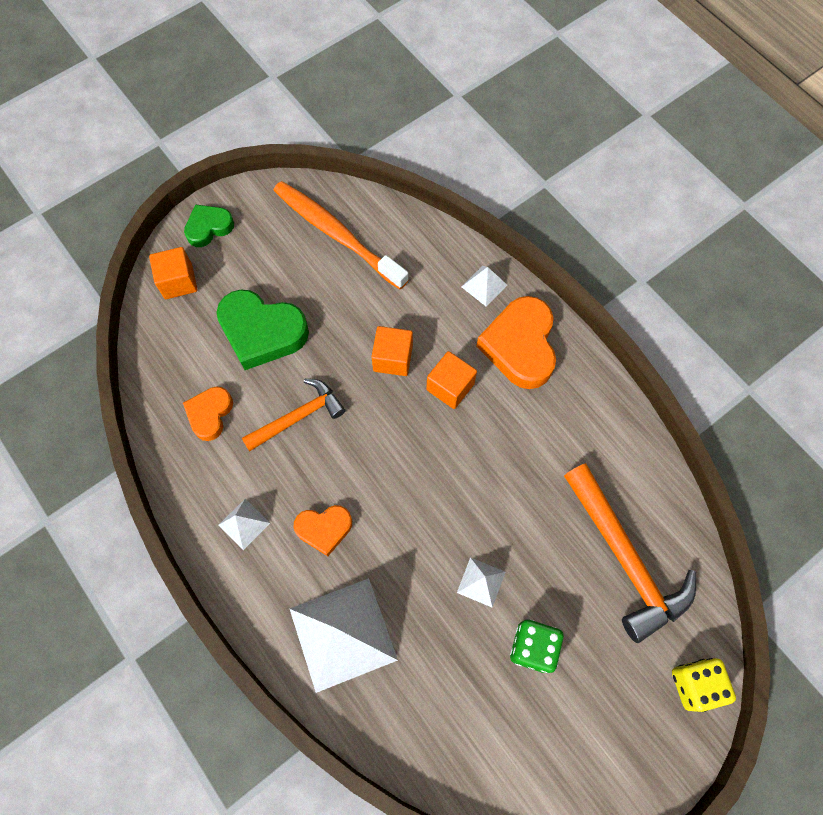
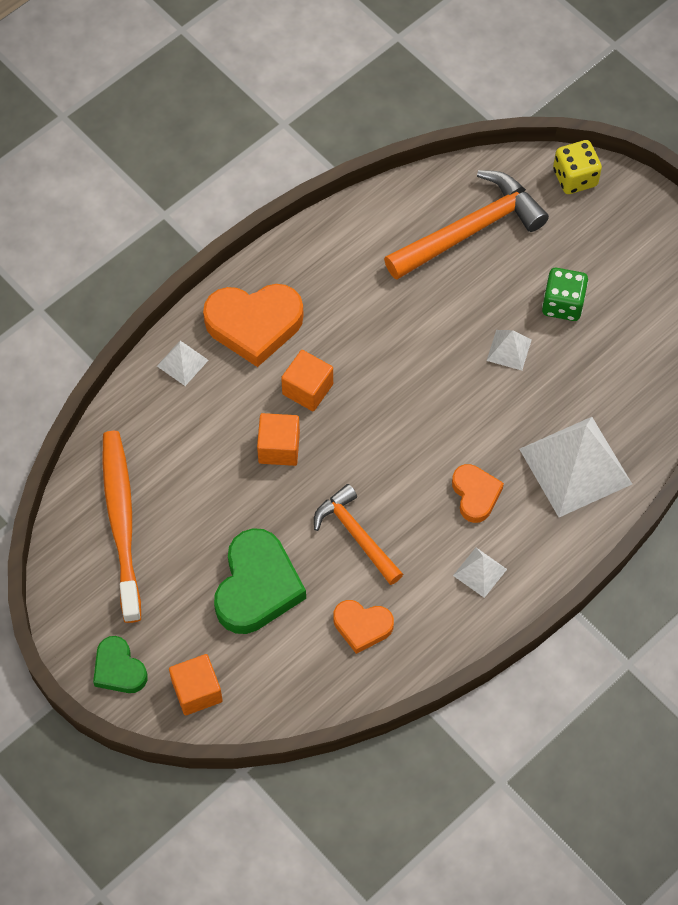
camera: 95 degrees left, 5 degrees down
orange toothbrush [274,181,409,289] -> orange toothbrush turned 135 degrees clockwise [102,431,141,623]

